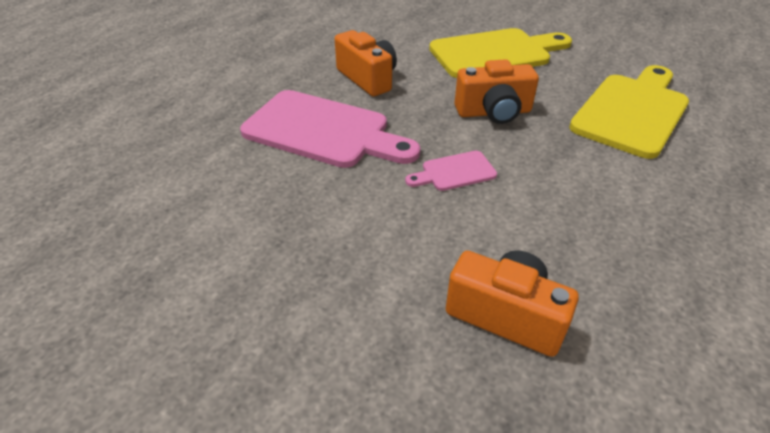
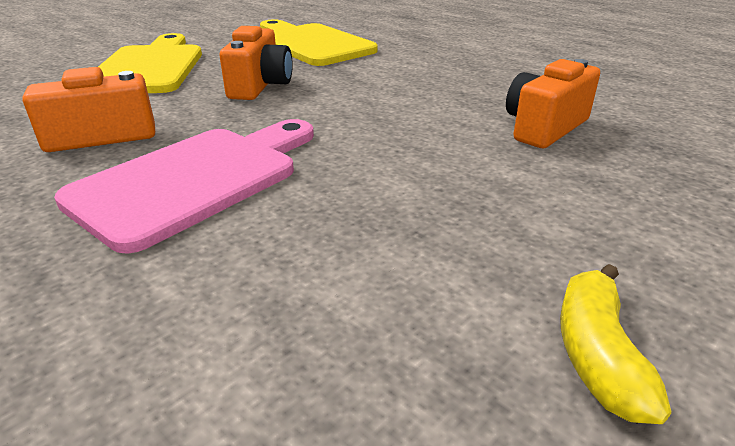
camera: 75 degrees left, 10 degrees down
pink cutting board [405,151,497,191] -> none
none -> yellow banana [560,264,671,424]

